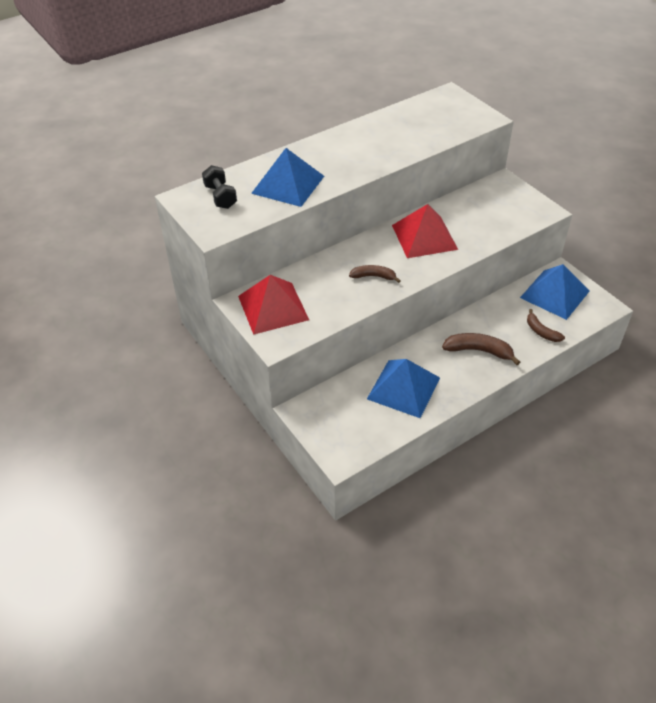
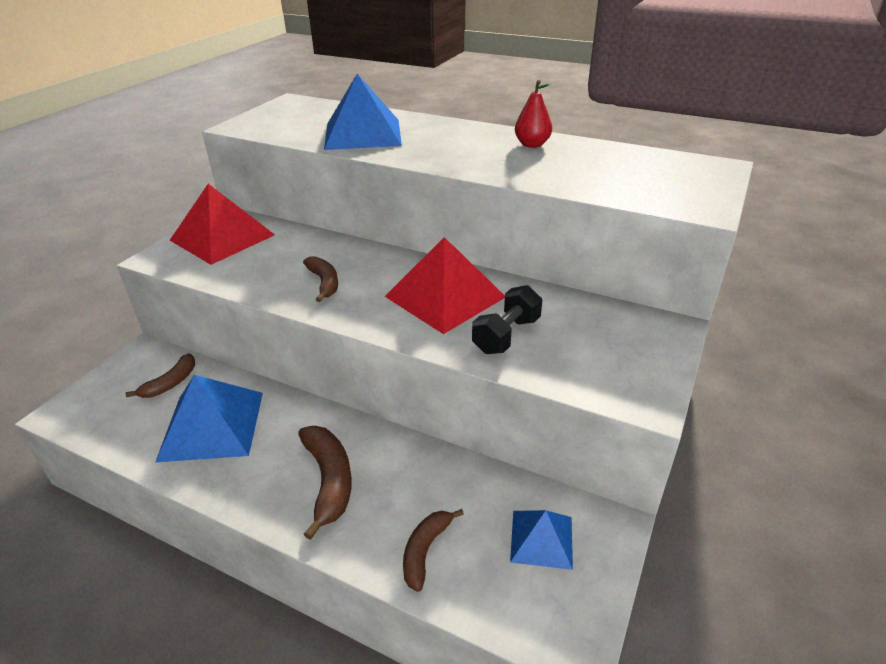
camera: 60 degrees right, 10 degrees down
black dumbbell [202,165,237,209] -> black dumbbell moved to [472,285,542,354]
blue pyramid [520,264,589,320] -> blue pyramid [510,510,573,570], size x0.57
none -> brown banana [126,353,195,398]
none -> red pear [515,80,552,148]

